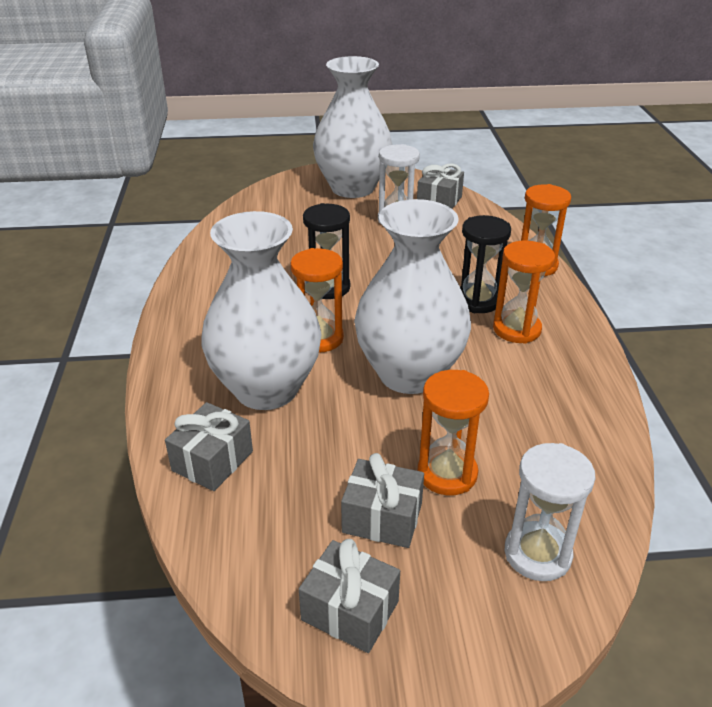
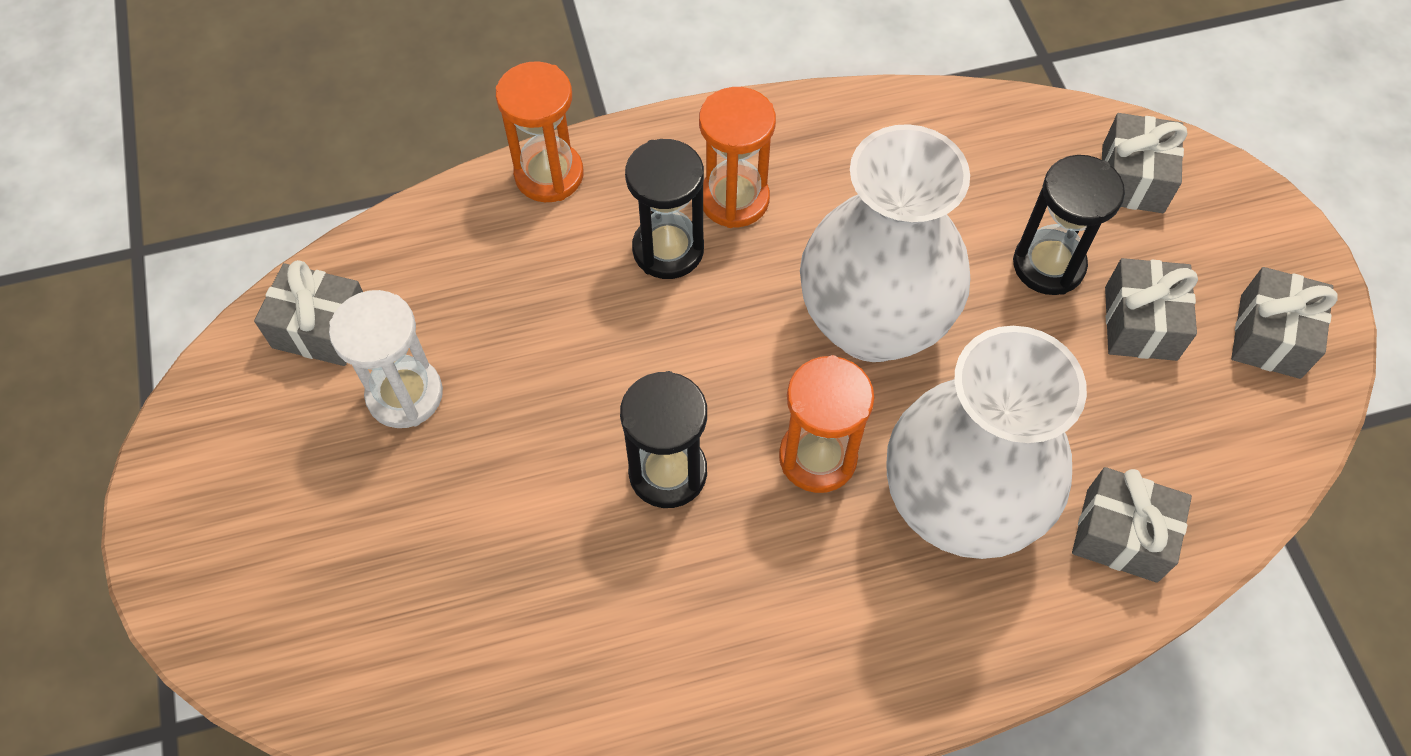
camera: 100 degrees left, 25 degrees up
white vase [313,56,392,198] -> none
orange hourglass [418,370,489,495] -> black hourglass [1013,155,1125,295]
white hourglass [505,443,595,581] -> grey gift [1102,113,1187,213]

